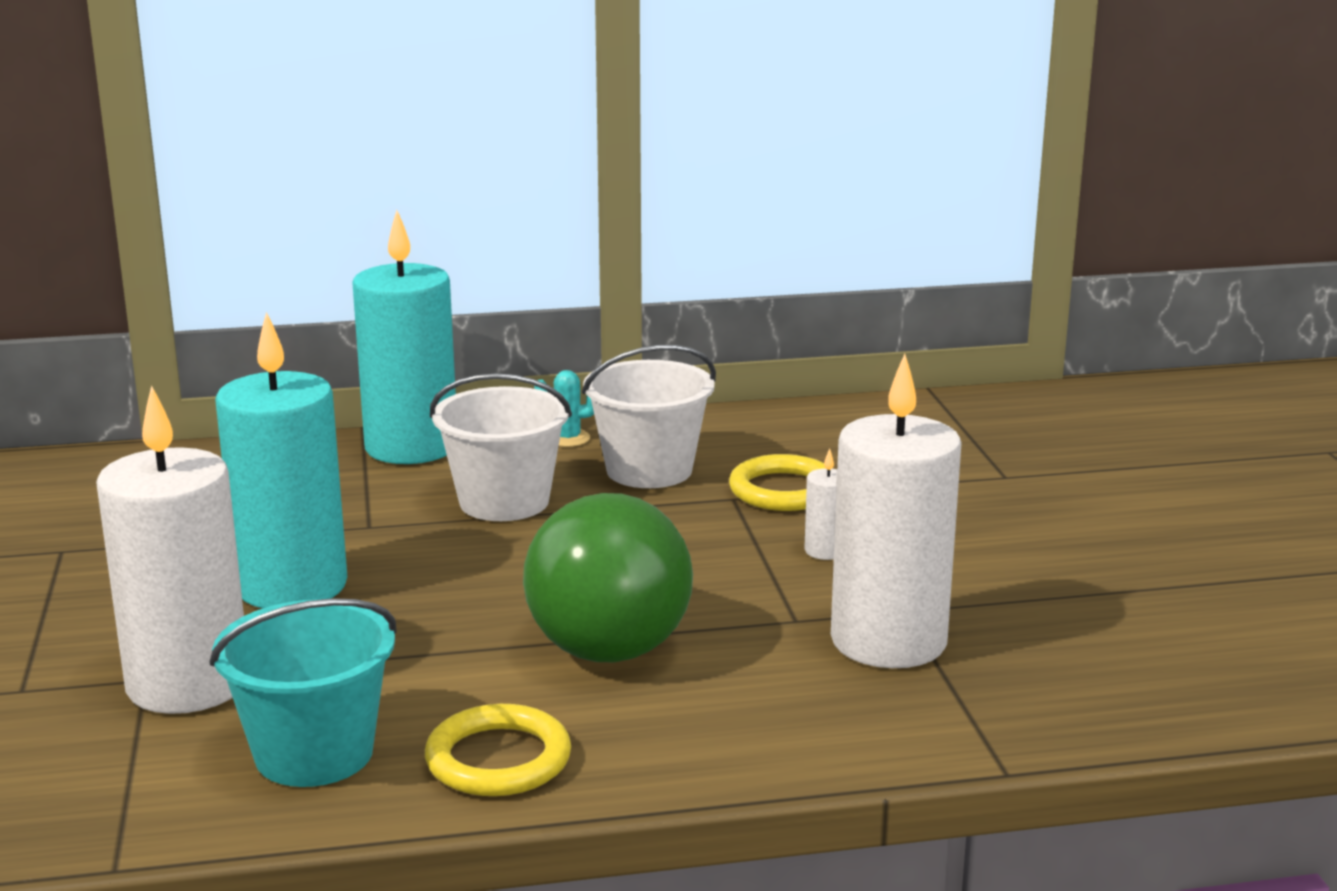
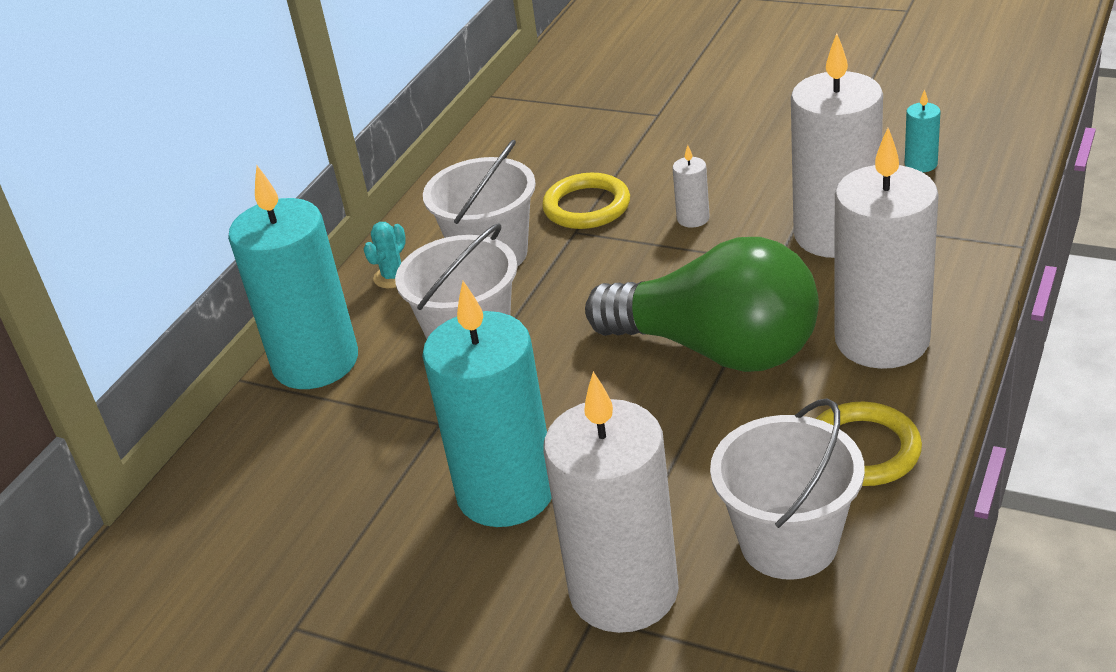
camera: 50 degrees left, 15 degrees up
turquoise bucket [209,598,397,787] -> white bucket [710,399,865,580]
none -> white candle [835,128,939,369]
none -> turquoise candle [905,89,941,172]

